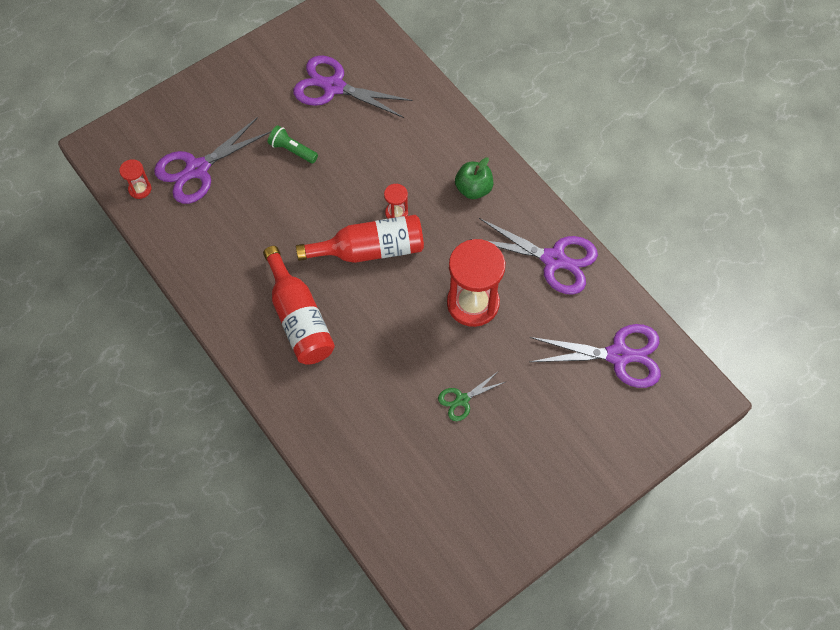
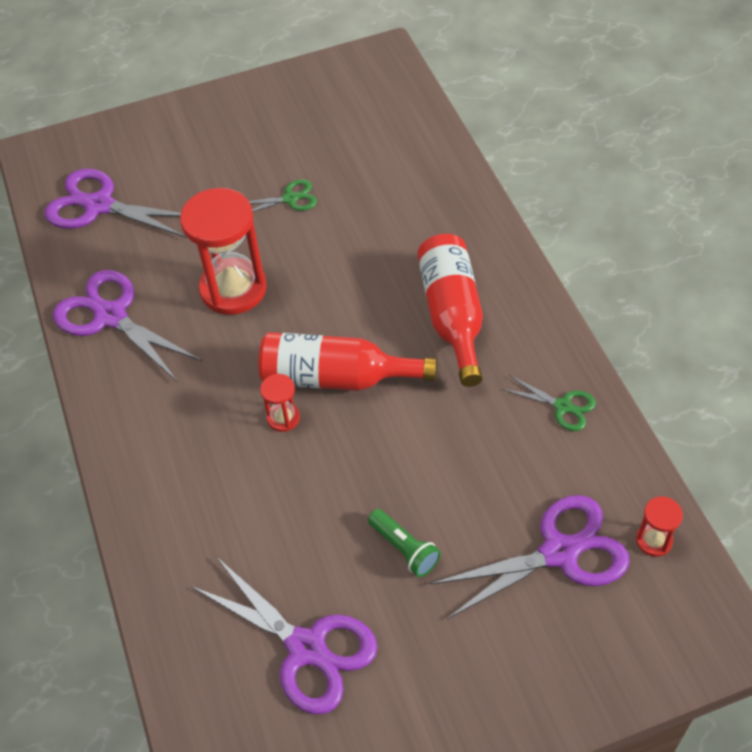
camera: 160 degrees left, 10 degrees down
green apple [455,157,493,199] -> none
none -> green scissors [501,375,596,431]

